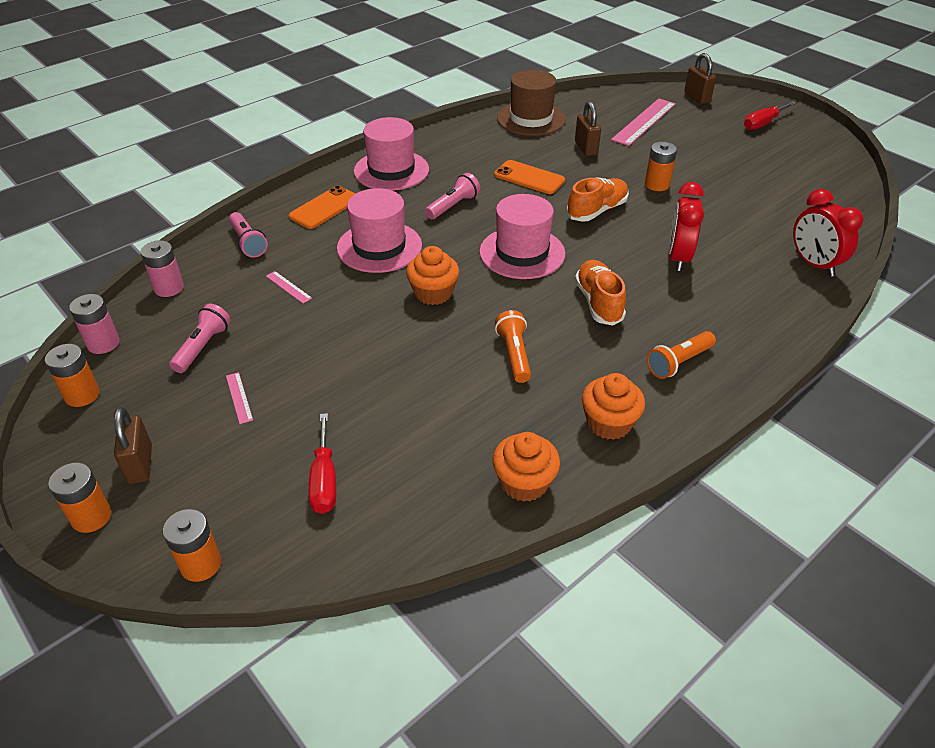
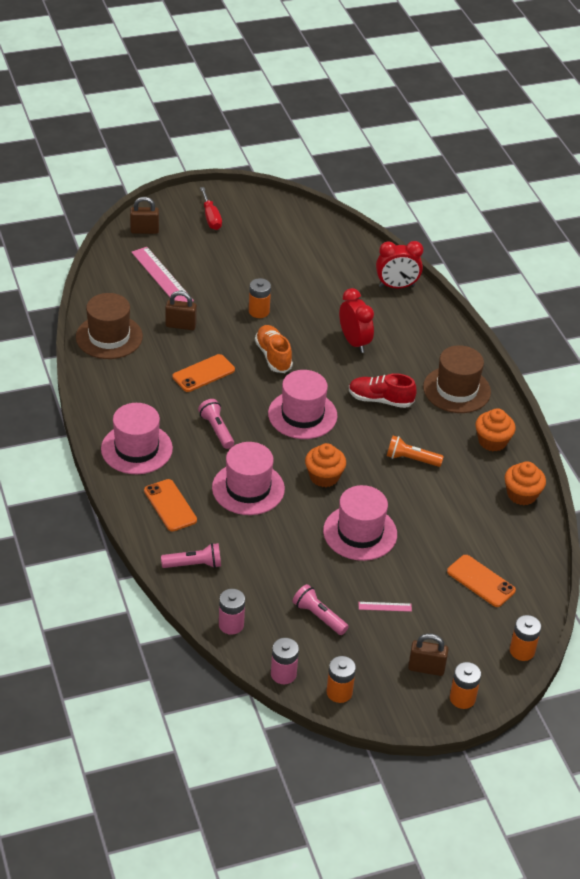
camera: 70 degrees left, 0 degrees up
pink ruler [266,271,312,304] -> none
red screwdriver [309,413,336,514] -> orange phone [447,555,516,607]
orange shoe [575,260,626,325] -> red shoe [349,373,417,408]
orange flashlight [647,331,716,379] -> brown hat [423,345,491,413]
red clock [668,182,704,271] -> red clock turned 150 degrees counterclockwise [339,288,374,353]
none -> pink hat [323,485,397,561]

